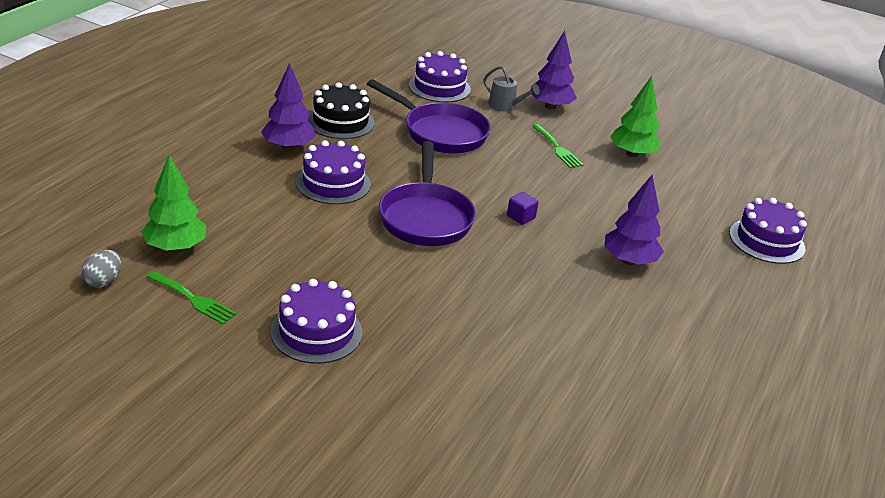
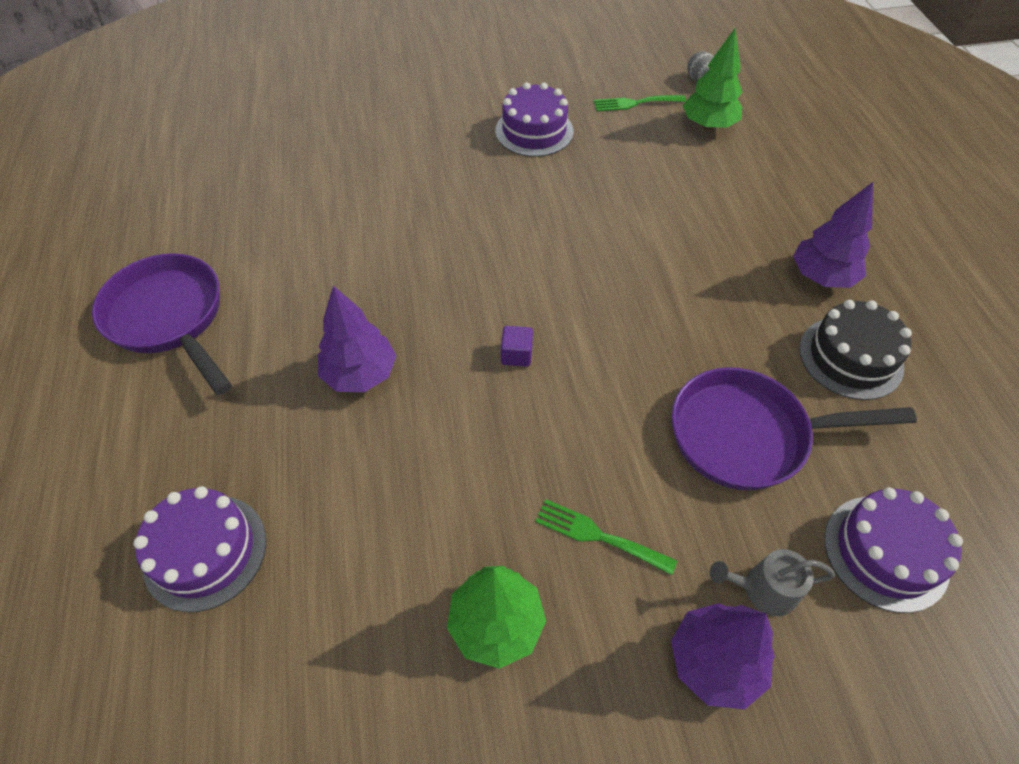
camera: 145 degrees right, 20 degrees up
purple cake [296,140,371,204] -> none
purple pan [379,141,476,246] -> purple pan moved to [92,253,232,395]

